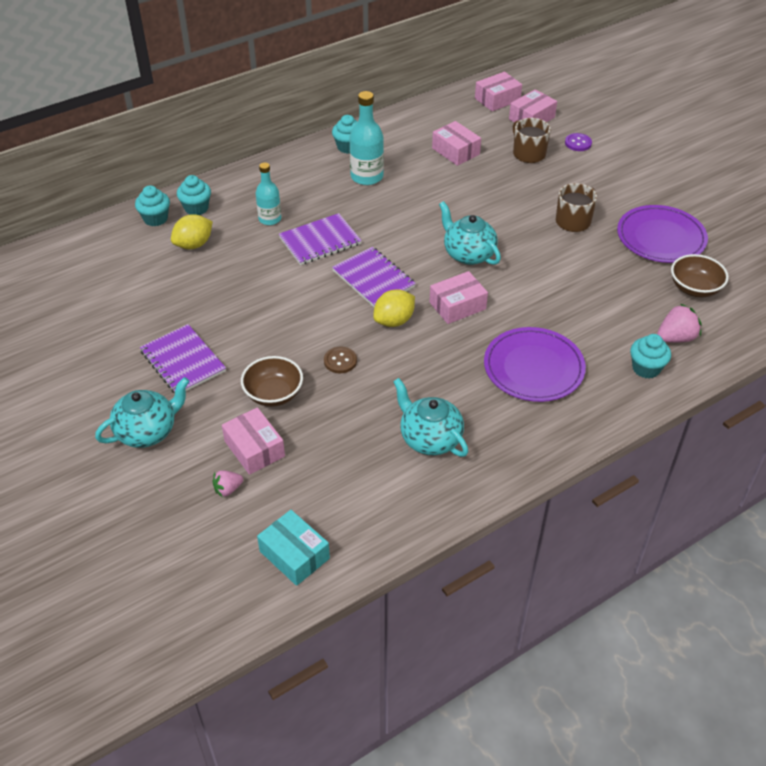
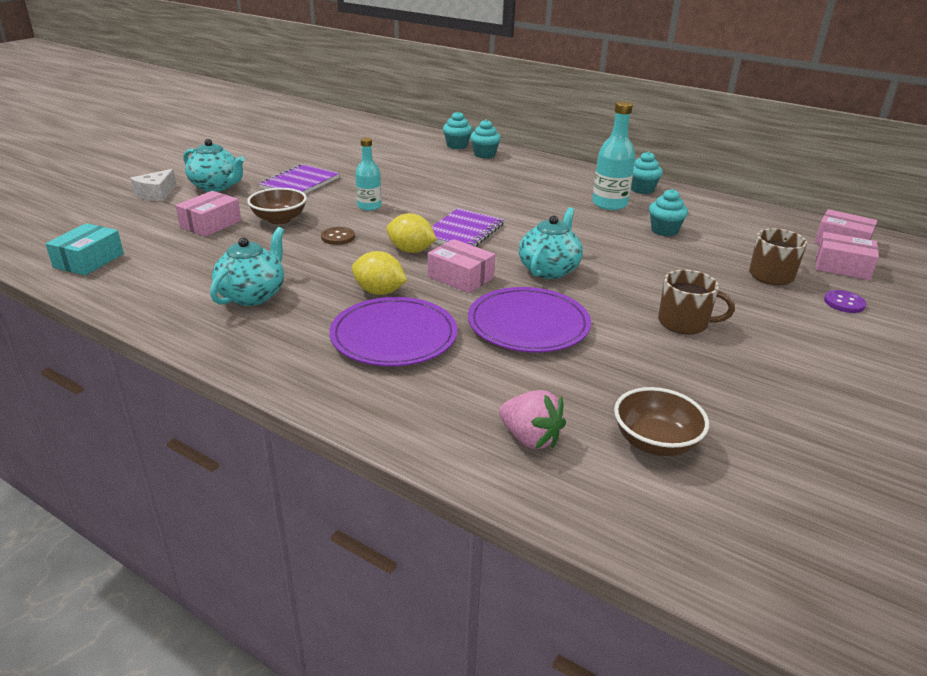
camera: 65 degrees right, 15 degrees down
yellow lemon [171,214,213,249] -> yellow lemon moved to [352,251,407,295]
pink strawberry [213,470,243,498] -> none
turquoise bottle [256,163,281,225] -> turquoise bottle moved to [355,137,382,211]
purple notebook [279,213,362,265] -> none
pink box [432,121,481,166] -> none
purple plate [617,205,708,263] -> purple plate moved to [468,287,591,353]
turquoise cupcake [630,334,671,379] -> turquoise cupcake moved to [649,189,688,236]
none -> white cheese [130,169,176,201]

